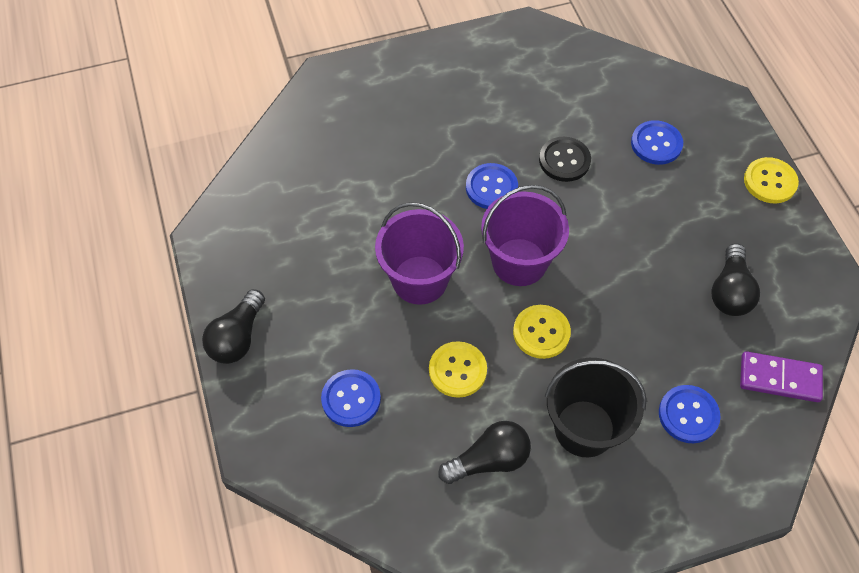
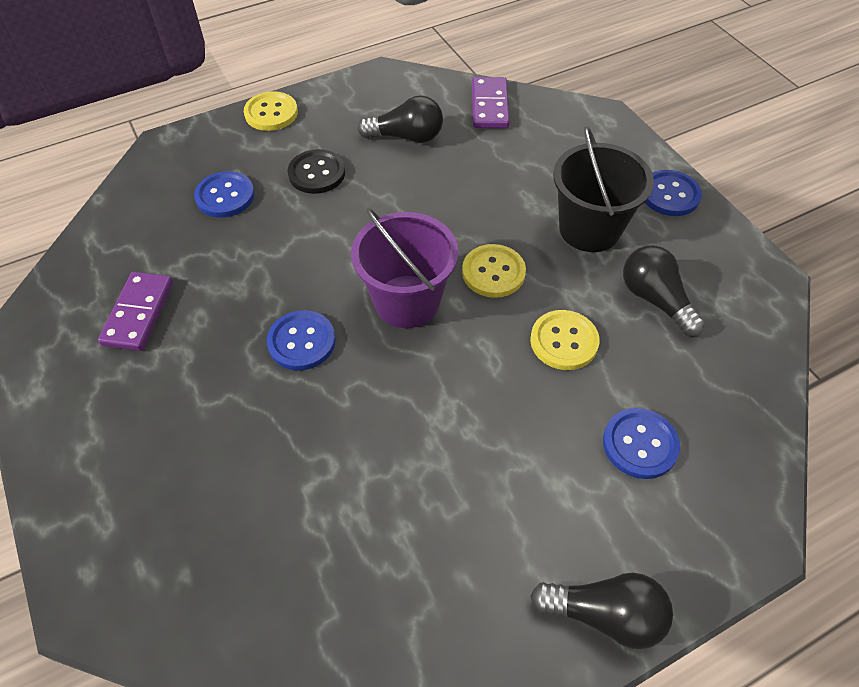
camera: 100 degrees left, 5 degrees down
purple bucket [375,202,464,305] -> none
black button [539,137,591,182] -> black button moved to [288,149,345,194]
blue button [659,385,721,443] -> blue button moved to [645,170,702,216]
none -> purple domino [98,272,173,351]

